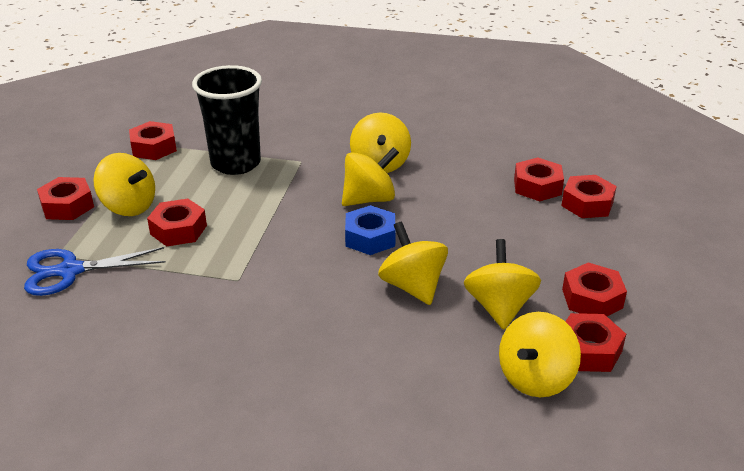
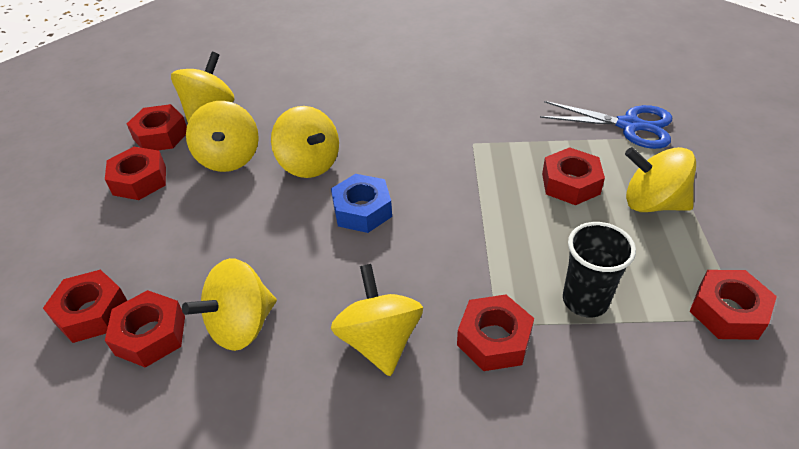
camera: 170 degrees right, 10 degrees up
blue scissors [24,247,166,296] -> blue scissors turned 45 degrees clockwise [540,101,672,149]
red nut [37,177,94,220] -> red nut moved to [457,295,534,371]
black cup [192,65,262,175] -> black cup [563,222,636,318], size x0.63
yellow spinning top [342,147,399,206] -> yellow spinning top moved to [182,258,277,351]

